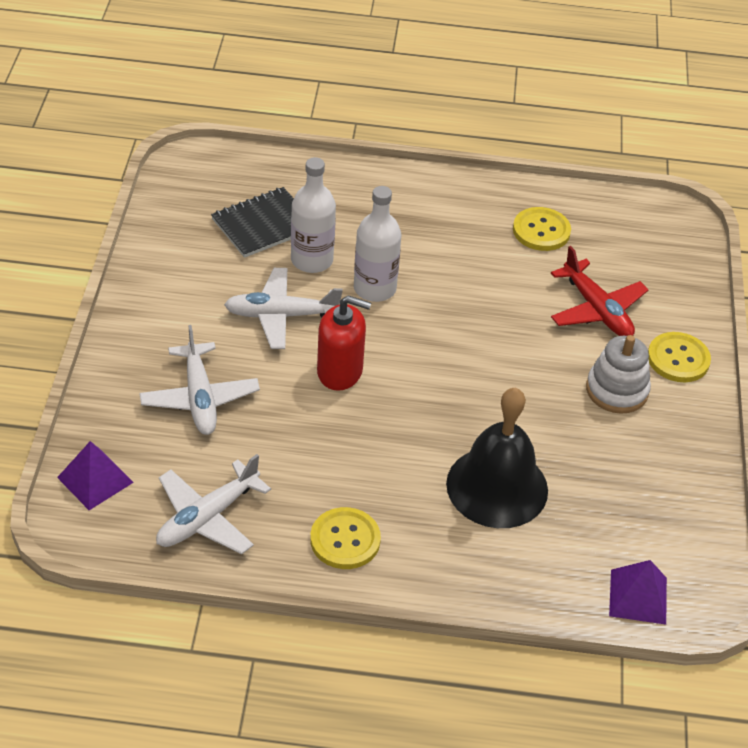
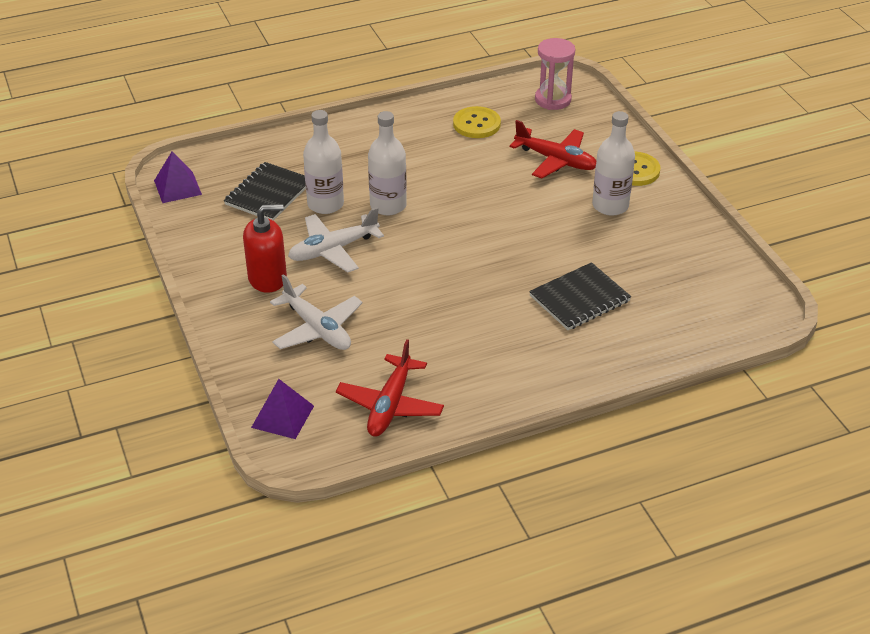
camera: 25 degrees left, 5 degrees down
white plane [156,454,271,554] -> red plane [336,339,444,437]
yellow button [310,507,381,569] -> none
red soap dispenser [317,295,371,391] -> red soap dispenser moved to [243,204,287,293]
black bell [446,388,548,528] -> black notebook [529,262,631,330]
white stacking toy [586,335,651,414] -> white bottle [592,111,635,216]
purple pyramid [609,560,667,625] -> purple pyramid moved to [154,151,202,203]
none -> pink hourglass [535,38,575,110]

